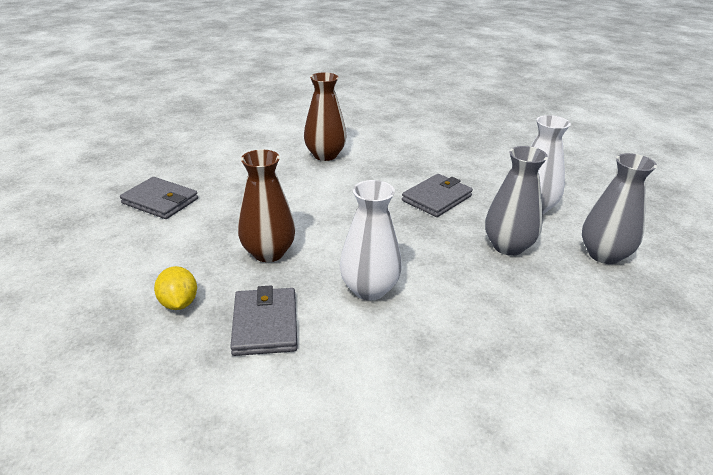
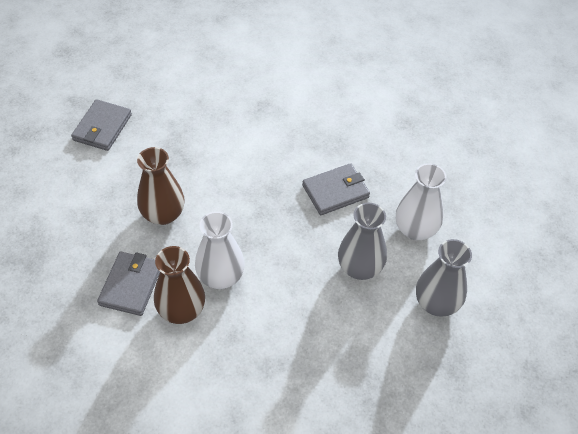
camera: 20 degrees right, 20 degrees up
grey wallet [120,177,198,219] -> grey wallet turned 60 degrees clockwise [71,99,132,151]
yellow lemon [154,266,197,310] -> none
brown vase [304,72,347,161] -> brown vase moved to [154,246,205,324]

